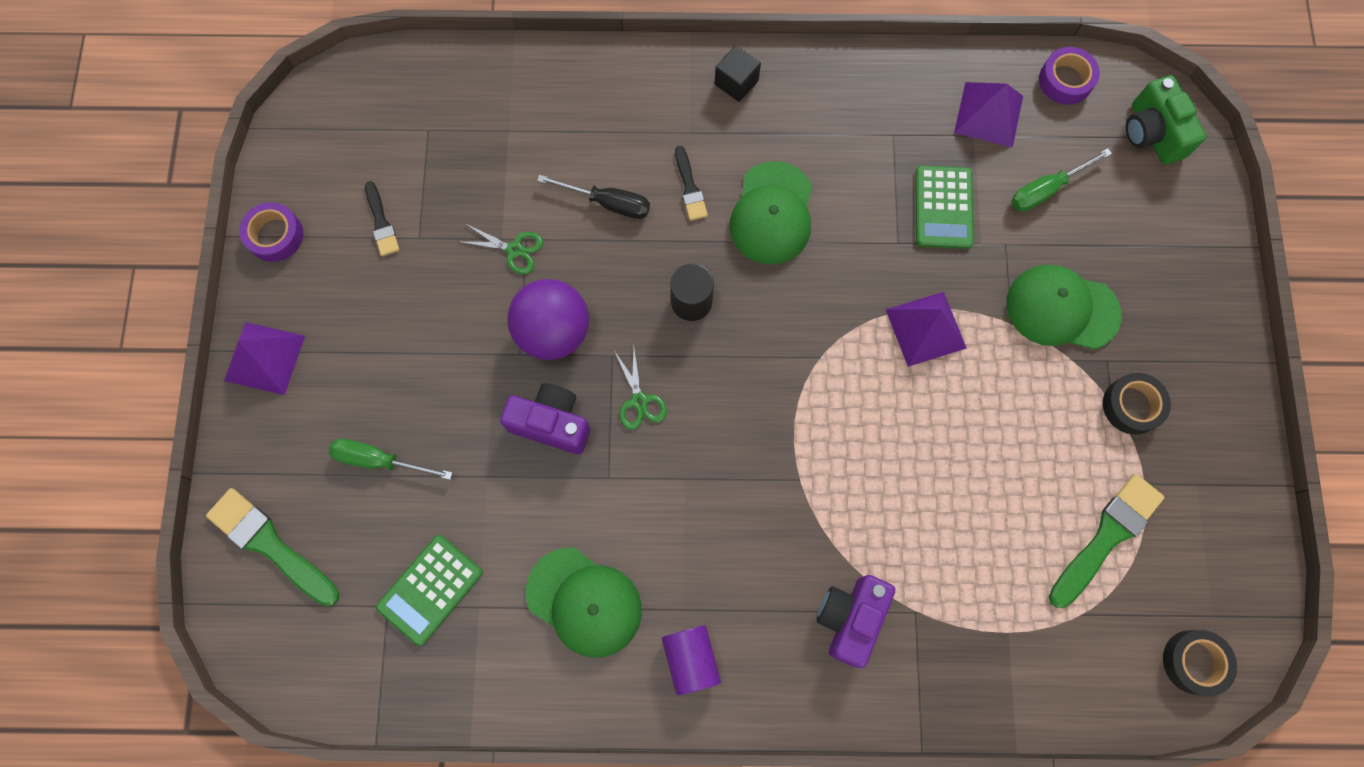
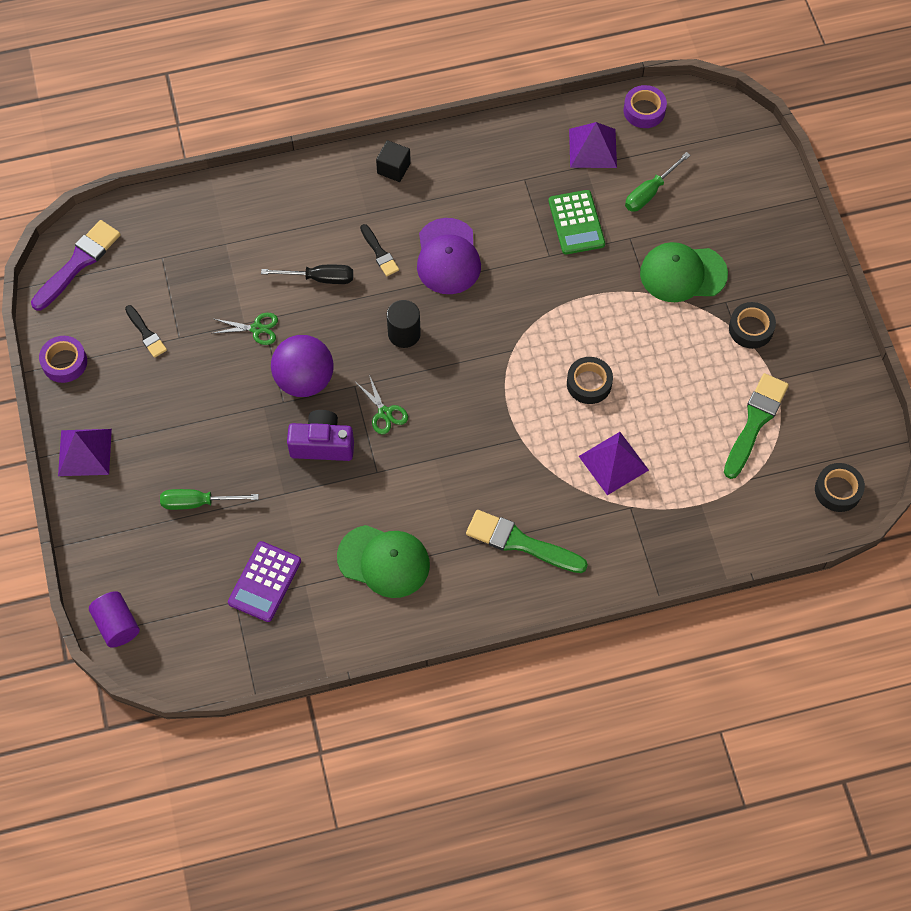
camera: 15 degrees left, 10 degrees down
green brush [206,488,340,606] -> green brush moved to [466,510,588,573]
green calculator [376,535,483,646] -> purple calculator [228,541,301,622]
purple cylinder [662,625,721,696] -> purple cylinder moved to [89,591,140,648]
green cap [729,161,812,264] -> purple cap [417,218,481,294]
purple camera [817,575,895,668] -> none
purple pyramid [885,292,967,367] -> purple pyramid moved to [579,432,649,495]
green camera [1126,75,1207,165] -> none
none -> purple brush [31,220,121,311]
none -> black tape [567,357,613,404]

